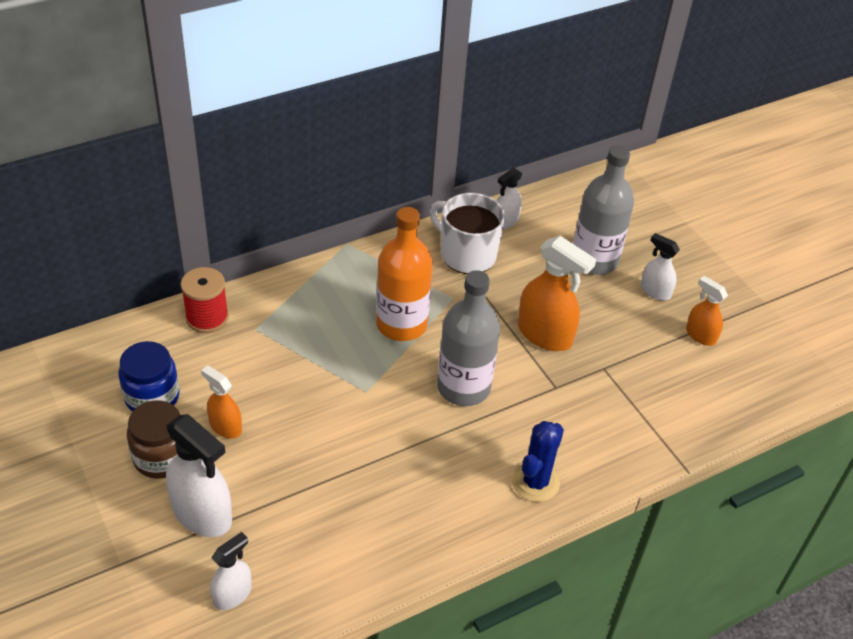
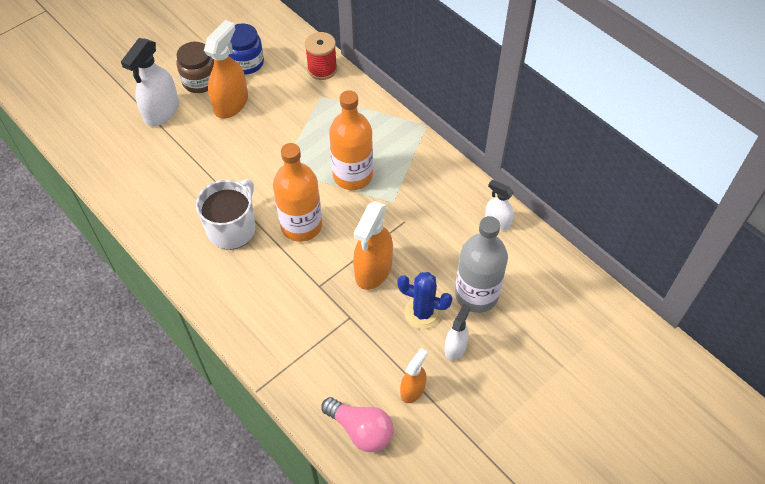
camera: 80 degrees right, 10 degrees up
orange spray bottle [201,365,242,438] -> orange spray bottle [204,20,248,119], size x1.74
white spray bottle [210,532,252,610] -> none
white mug [430,193,505,274] -> white mug moved to [196,179,255,250]
grey bottle [437,270,500,406] -> orange bottle [273,143,322,242]
blue cactus [512,421,564,502] -> blue cactus moved to [397,272,452,329]
none -> pink light bulb [321,397,393,452]

